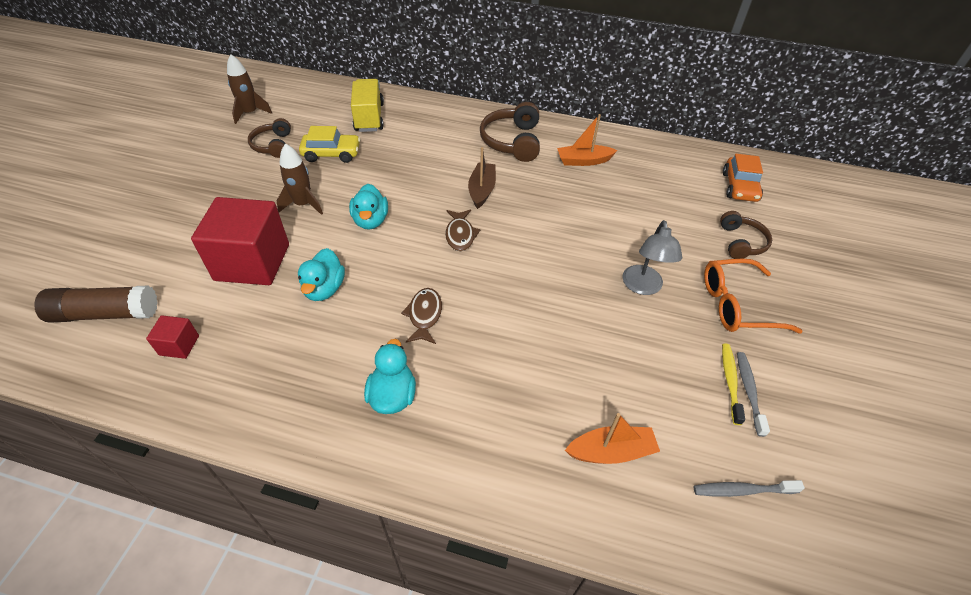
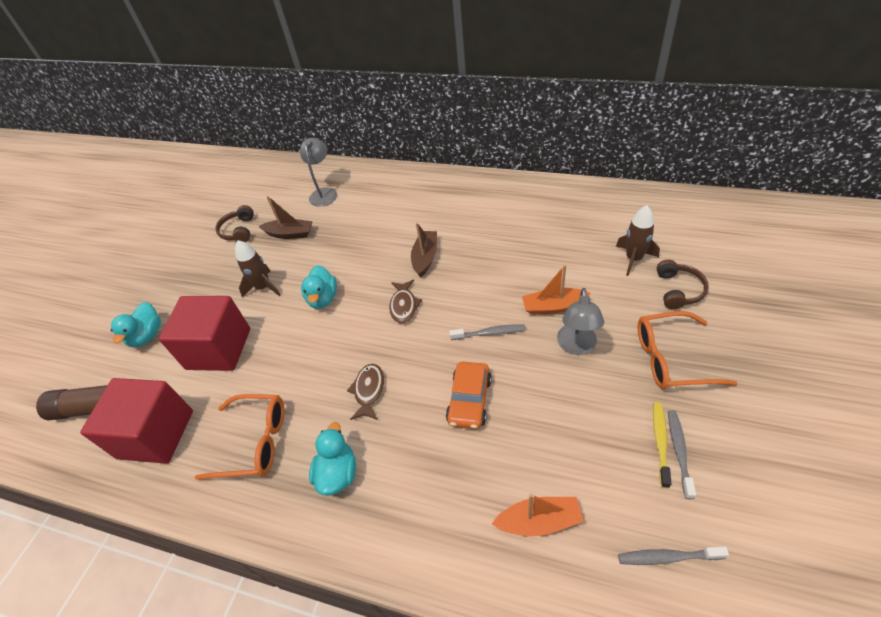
camera: 10 degrees right, 0 degrees up
red cube [146,315,199,359] -> red cube [80,378,193,464], size x2.28
brown rocket [227,54,272,124] -> brown rocket moved to [616,205,660,276]
turquoise duck [298,248,345,301] -> turquoise duck moved to [111,302,161,347]
yellow car [299,126,360,163] -> brown boat [259,196,313,239]
yellow truck [351,79,384,132] -> grey lamp [300,138,337,207]
brown headphones [480,102,540,162] -> none
orange boat [557,114,617,166] -> orange boat moved to [522,265,591,315]
orange car [723,154,763,202] -> orange car moved to [446,361,492,429]
none -> orange glasses [195,394,284,480]
none -> grey toothbrush [449,324,525,340]

